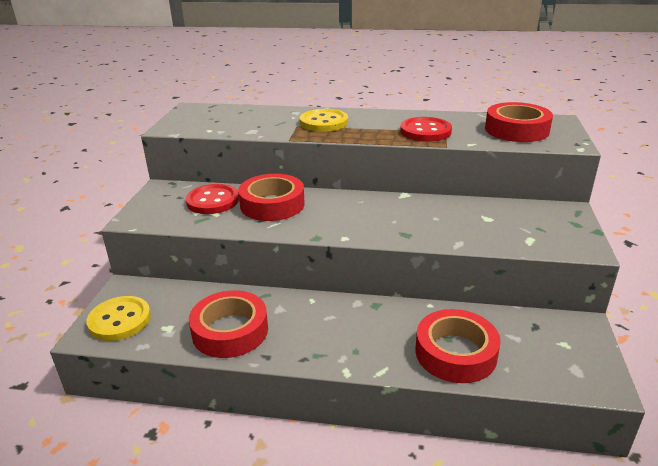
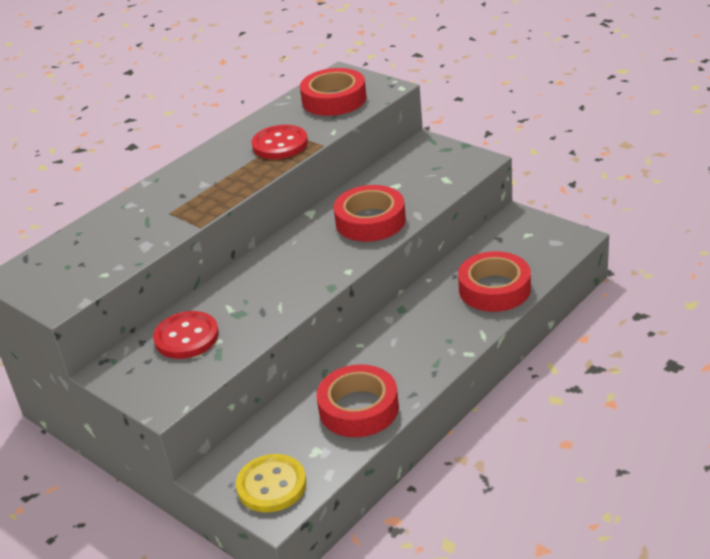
camera: 55 degrees left, 5 degrees up
red tape [238,174,305,221] -> red tape moved to [333,185,406,242]
yellow button [300,109,348,132] -> none

